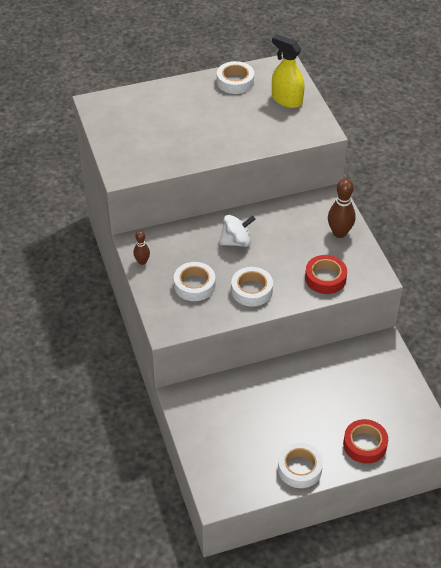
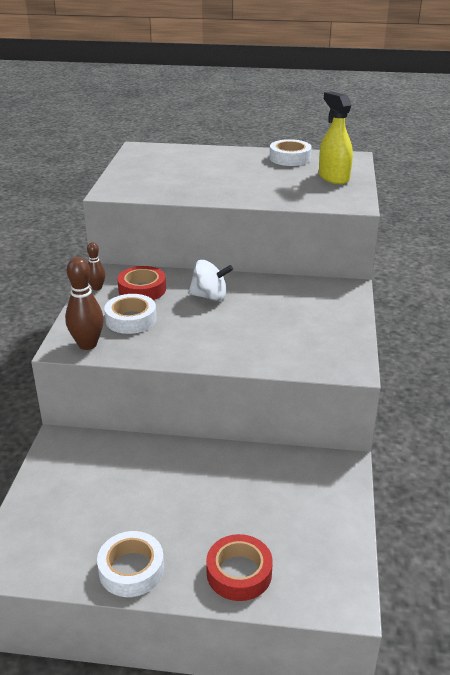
camera: 25 degrees right, 15 degrees down
white tape [231,267,273,307] -> none
red tape [305,255,347,294] -> red tape moved to [117,266,166,300]
brown bowling pin [328,178,356,238] -> brown bowling pin moved to [65,257,104,350]

